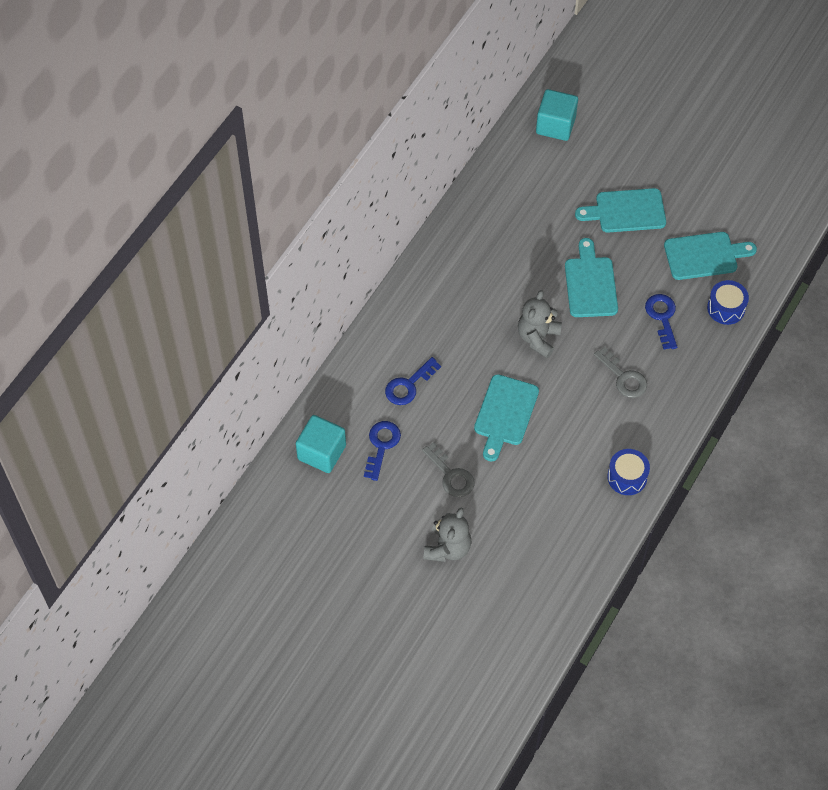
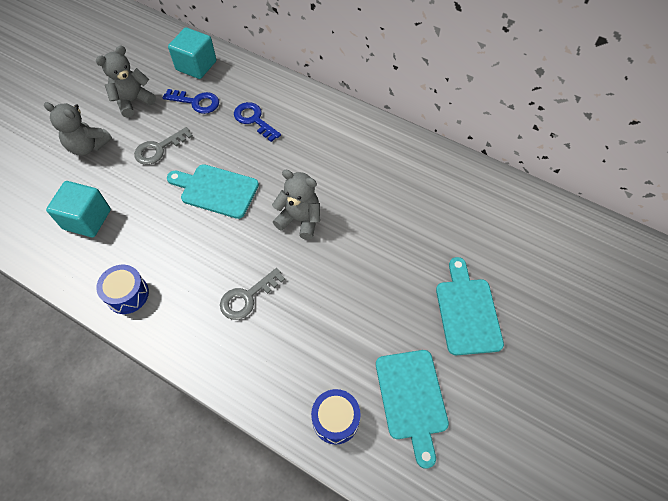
camera: 90 degrees right, 0 degrees up
turquoise cube [536,89,578,141] -> turquoise cube moved to [46,181,111,237]
turquoise cutting board [565,238,618,317] -> none
blue key [645,294,678,349] -> none
none -> grey teddy bear [96,46,156,118]

